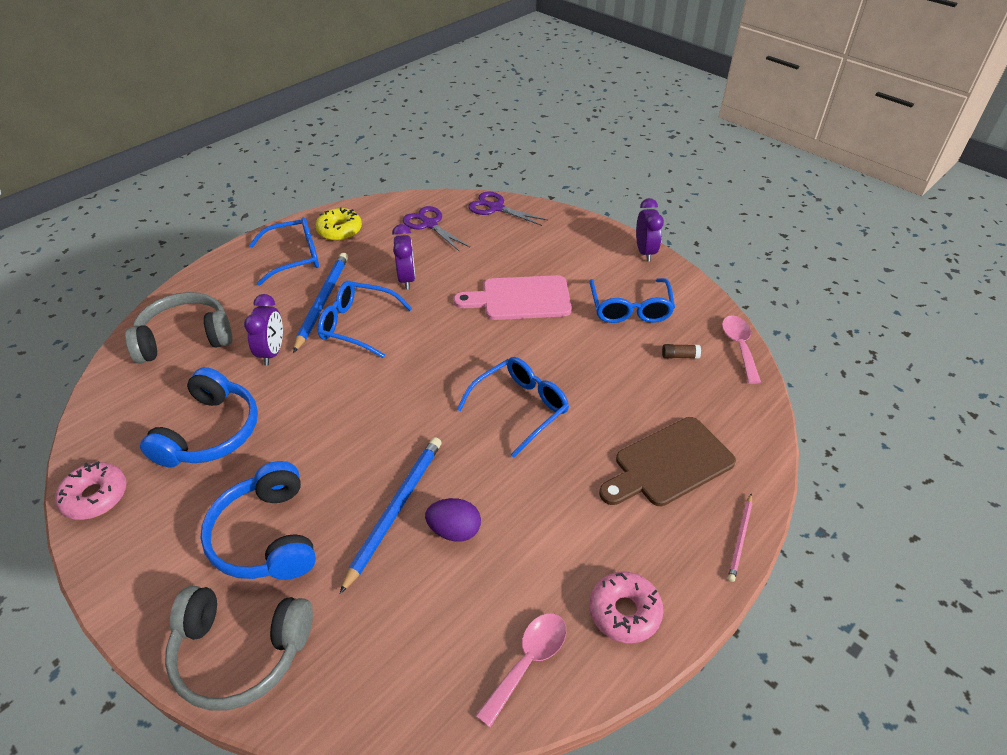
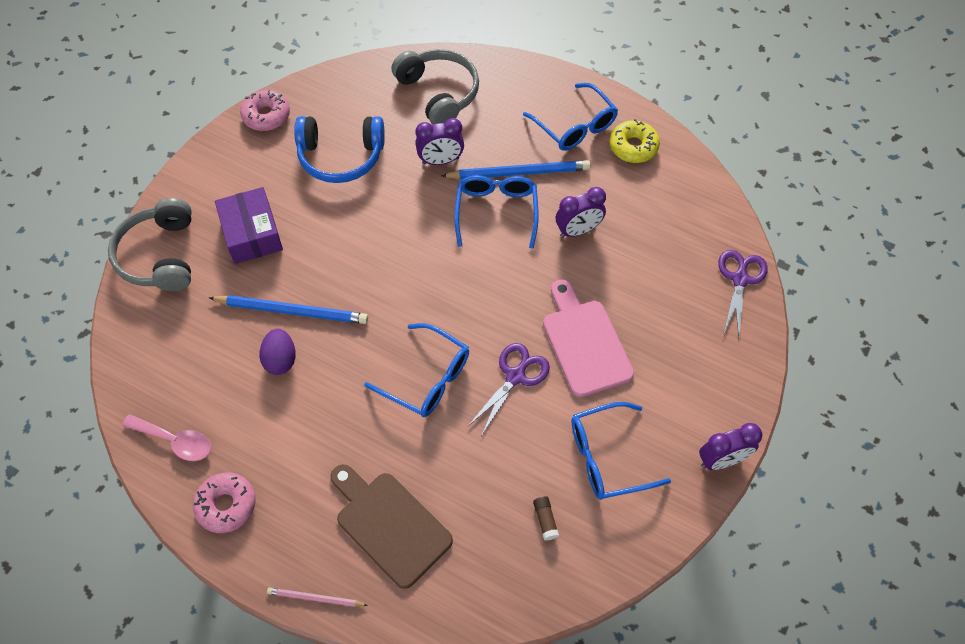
camera: 75 degrees right, 15 degrees up
blue headphones [200,461,316,580] -> purple box [215,187,283,264]
purple scissors [403,206,470,252] -> purple scissors moved to [467,343,550,436]
pink spoon [722,316,761,384] -> none

